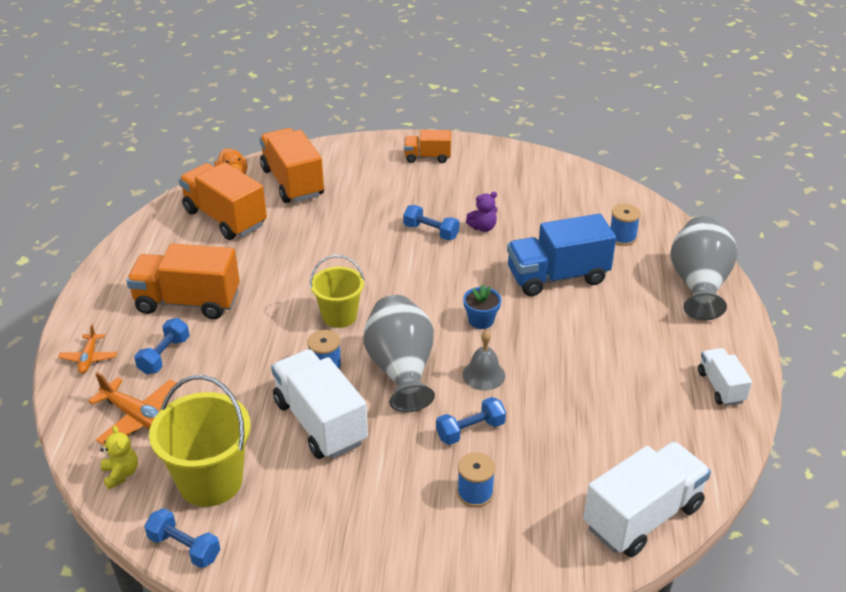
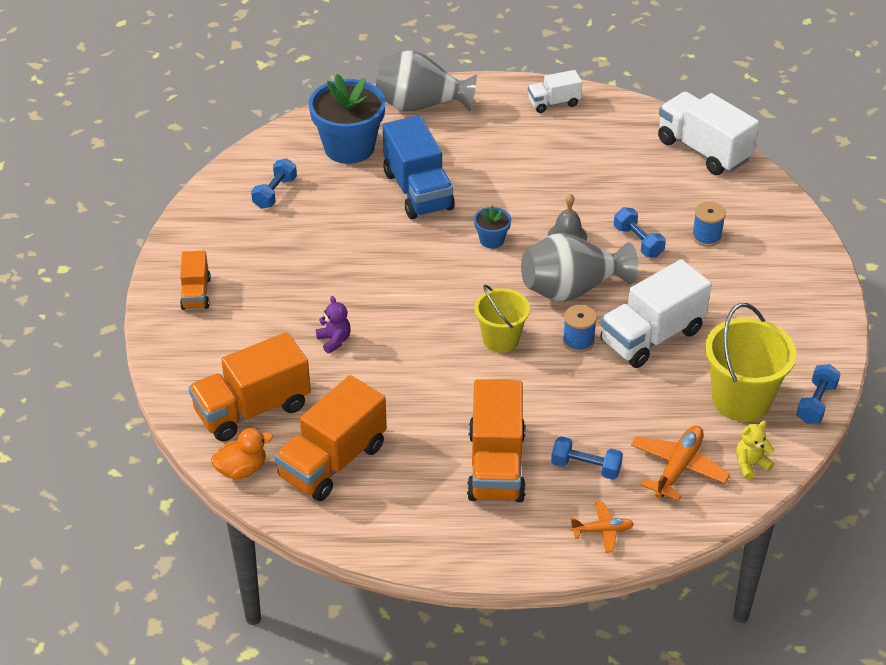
camera: 95 degrees left, 5 degrees up
blue dumbbell [403,205,459,240] -> blue dumbbell moved to [251,158,297,209]
purple teddy bear [466,192,498,232] -> purple teddy bear moved to [316,296,351,354]
blue spool [611,204,641,246] -> blue flower pot [308,74,386,164]

